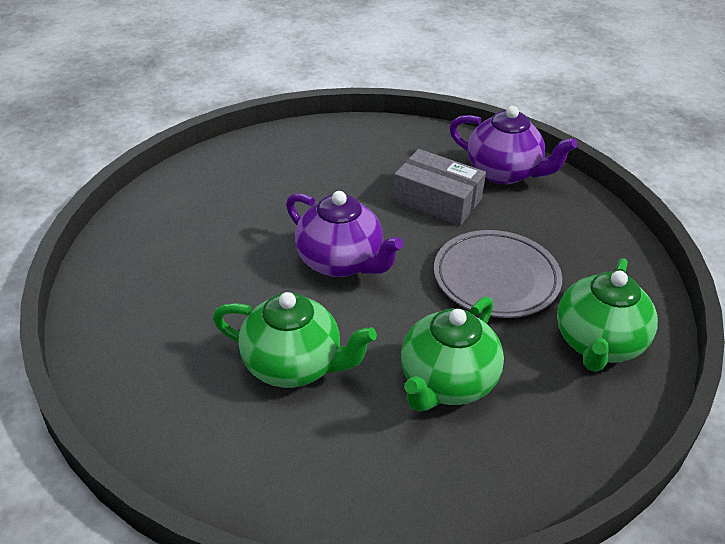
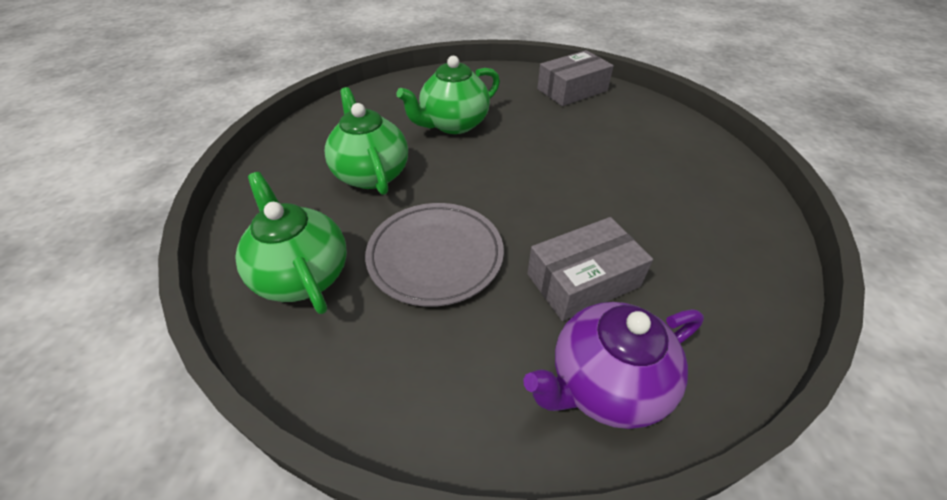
camera: 125 degrees right, 5 degrees up
purple teapot [286,191,404,277] -> none
none -> grey box [537,50,614,106]

